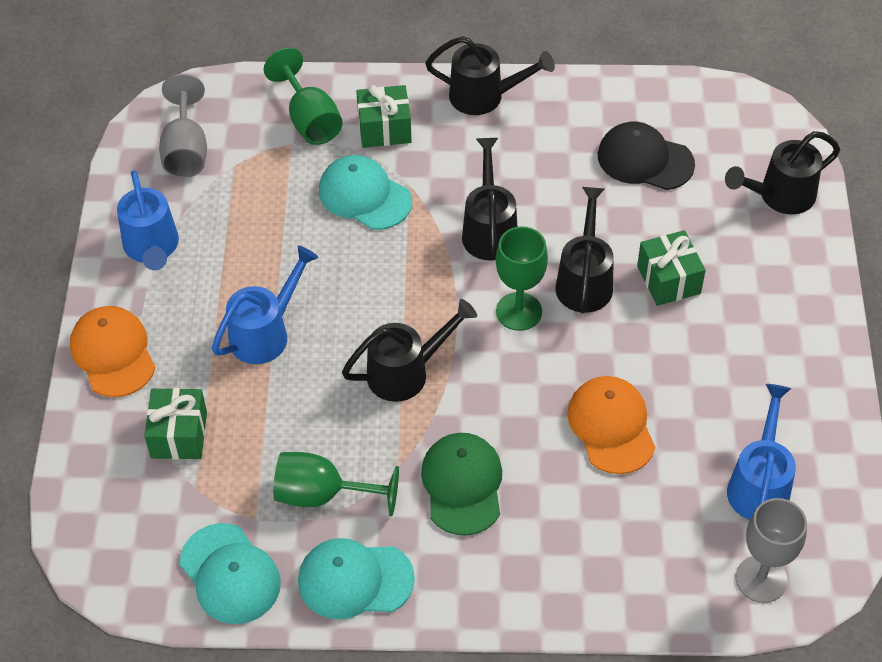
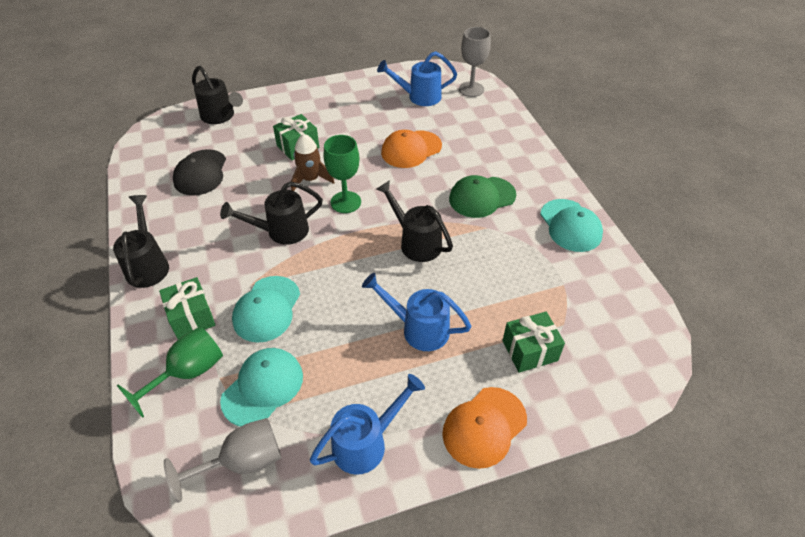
camera: 110 degrees left, 5 degrees down
turquoise cap [180,523,281,624] -> turquoise cap moved to [220,348,303,427]
green goblet [273,452,399,516] -> none
black watering can [555,187,614,313] -> brown rocket [291,134,335,191]

